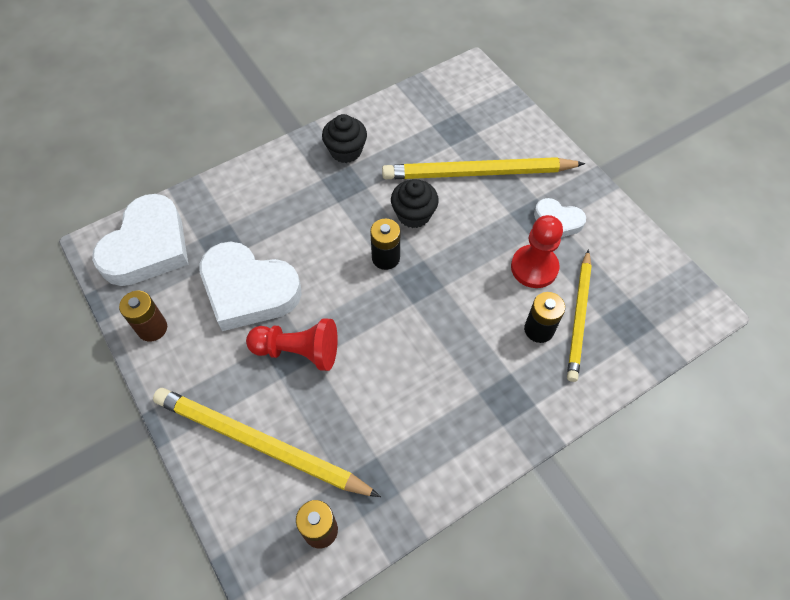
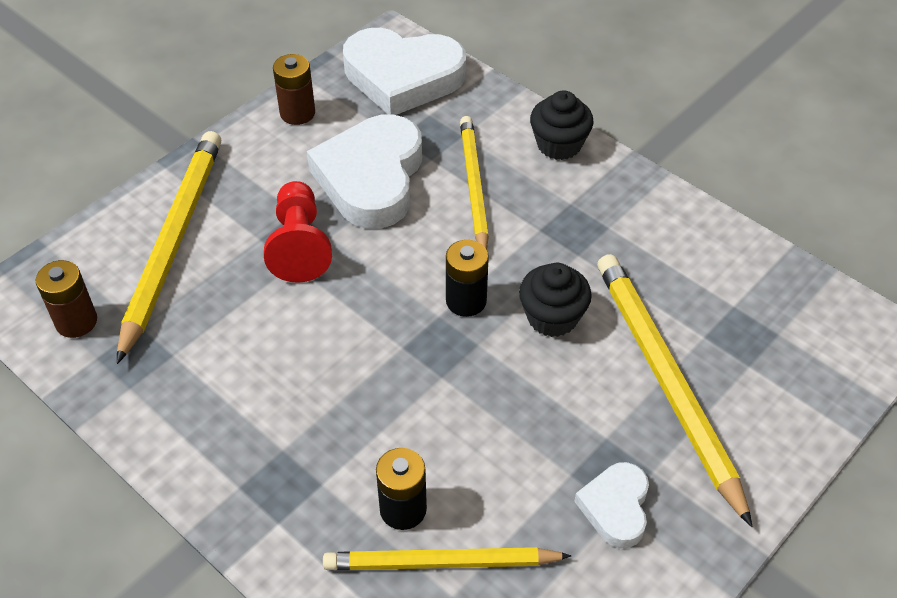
camera: 75 degrees right, 10 degrees down
black cupcake [322,114,367,163] -> black cupcake moved to [530,90,594,160]
red pawn [511,215,563,288] -> none
none -> yellow pencil [460,116,489,250]

